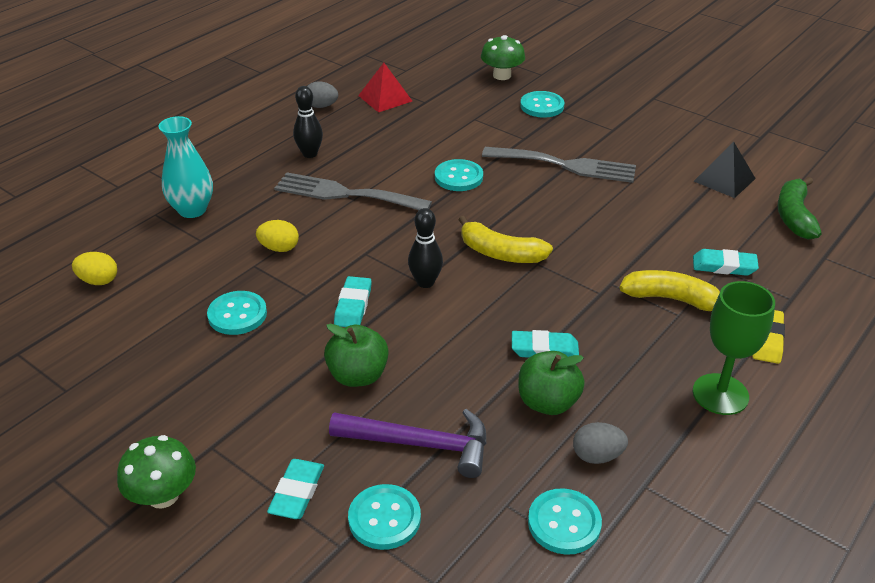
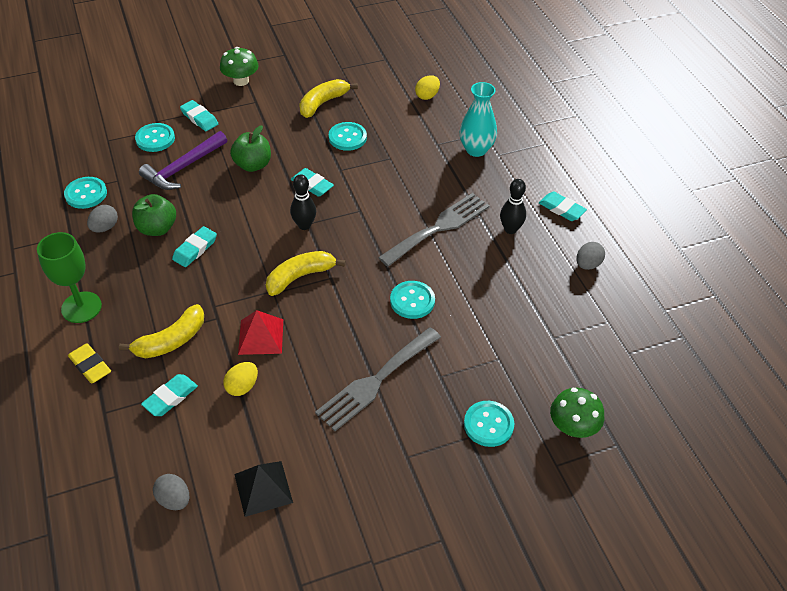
camera: 120 degrees right, 10 degrees up
yellow egg [256,220,299,252] -> yellow egg moved to [223,362,258,396]
red pyramid [358,63,412,112] -> red pyramid moved to [238,310,283,355]
green banana [777,177,822,240] -> grey egg [153,474,189,510]
none -> yellow banana [299,79,358,118]
none -> turquoise eraser [539,192,587,221]

